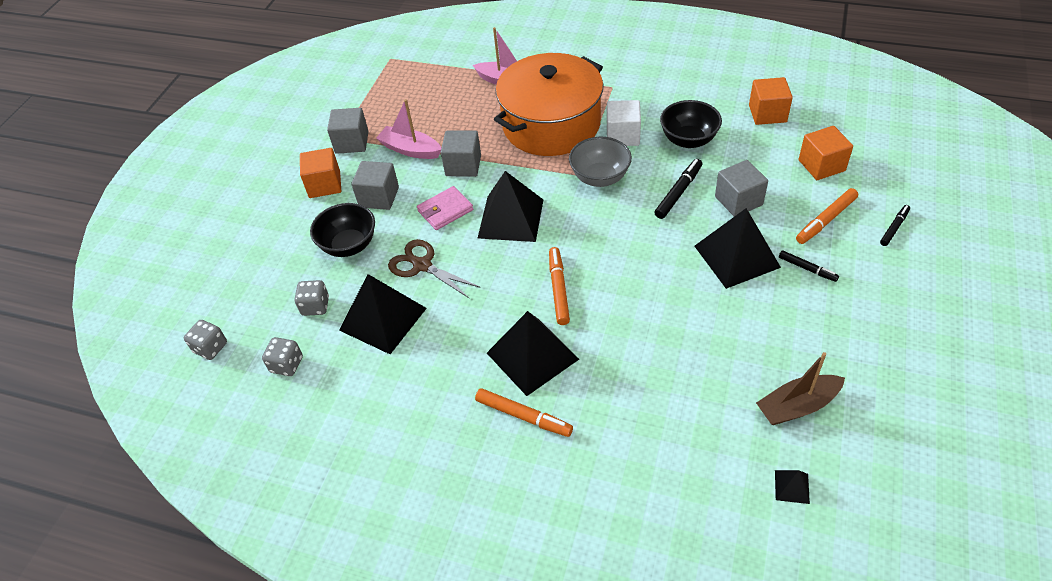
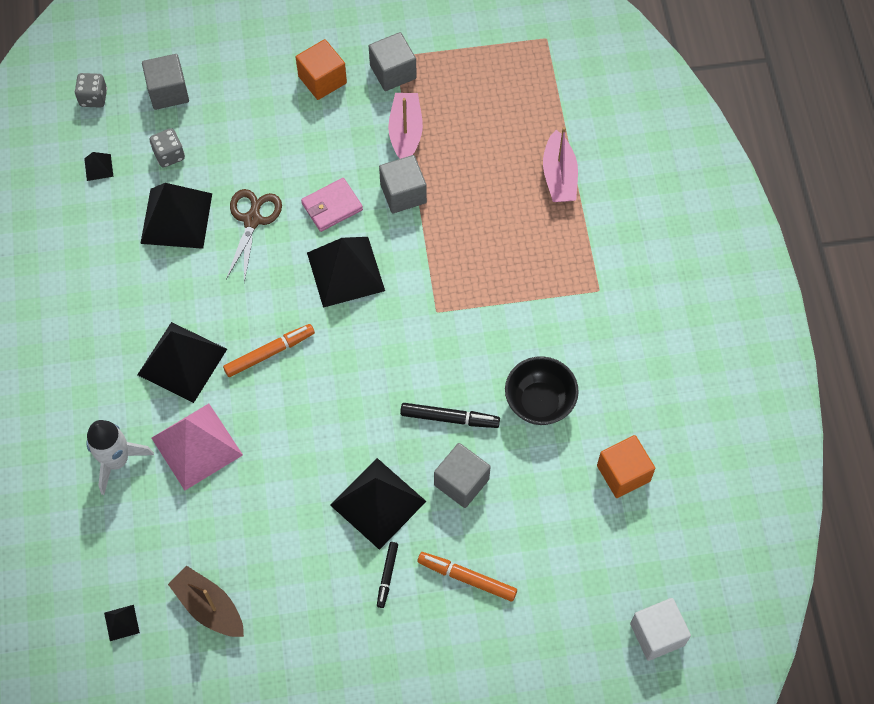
camera: 60 degrees right, 15 degrees up
grey dice [262,337,303,376] -> black pyramid [84,152,113,181]
black bowl [310,203,375,257] -> none
grey cube [351,161,399,210] -> grey cube moved to [142,54,189,110]
pink wallet [417,186,473,230] -> pink wallet turned 60 degrees counterclockwise [301,178,363,232]
orange marker [475,388,573,437] -> none
orange pot [494,53,603,156] -> none
grey bowl [569,137,632,187] -> none
white cube [607,100,641,146] -> white cube moved to [630,598,691,661]
orange cube [799,126,853,180] -> none
black marker [880,205,910,246] -> none
none -> white rocket [86,420,154,495]
none -> pink pyramid [151,404,243,490]

